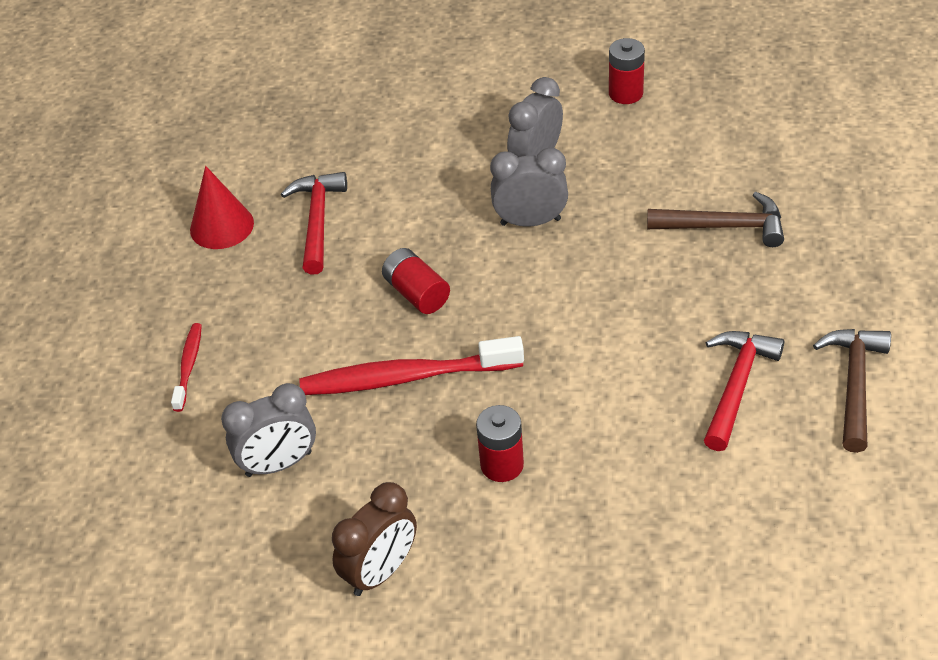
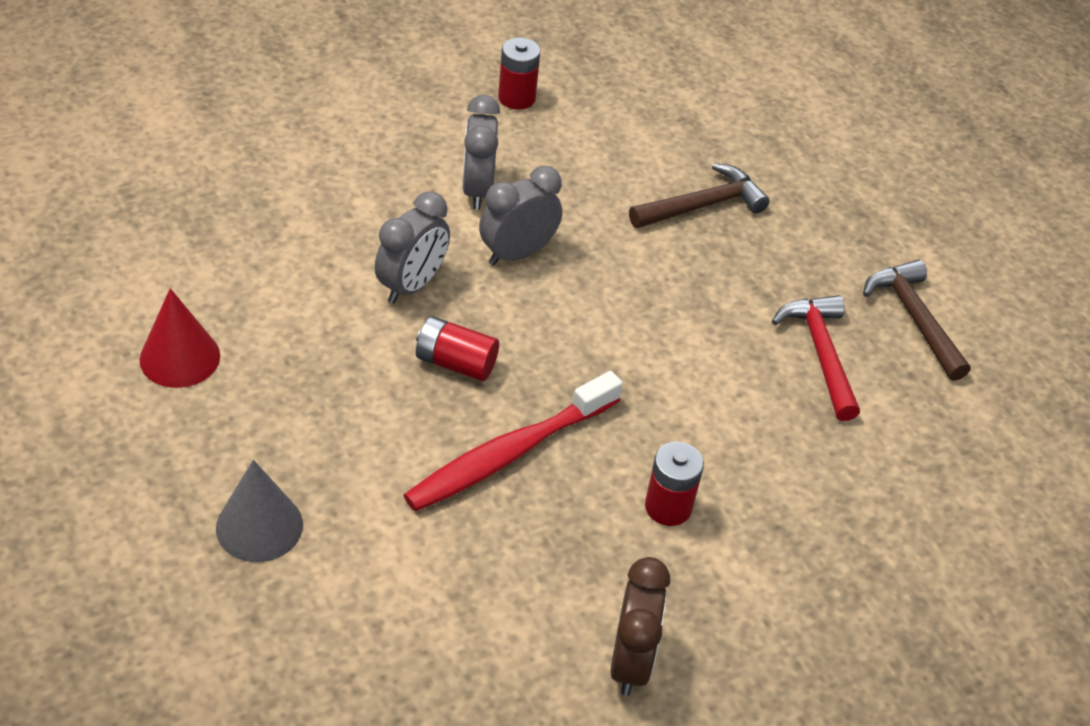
camera: 40 degrees left, 0 degrees up
red toothbrush [171,323,202,412] -> grey cone [216,460,303,562]
grey clock [221,383,316,477] -> grey clock moved to [375,191,450,304]
red hammer [281,172,347,275] -> none

